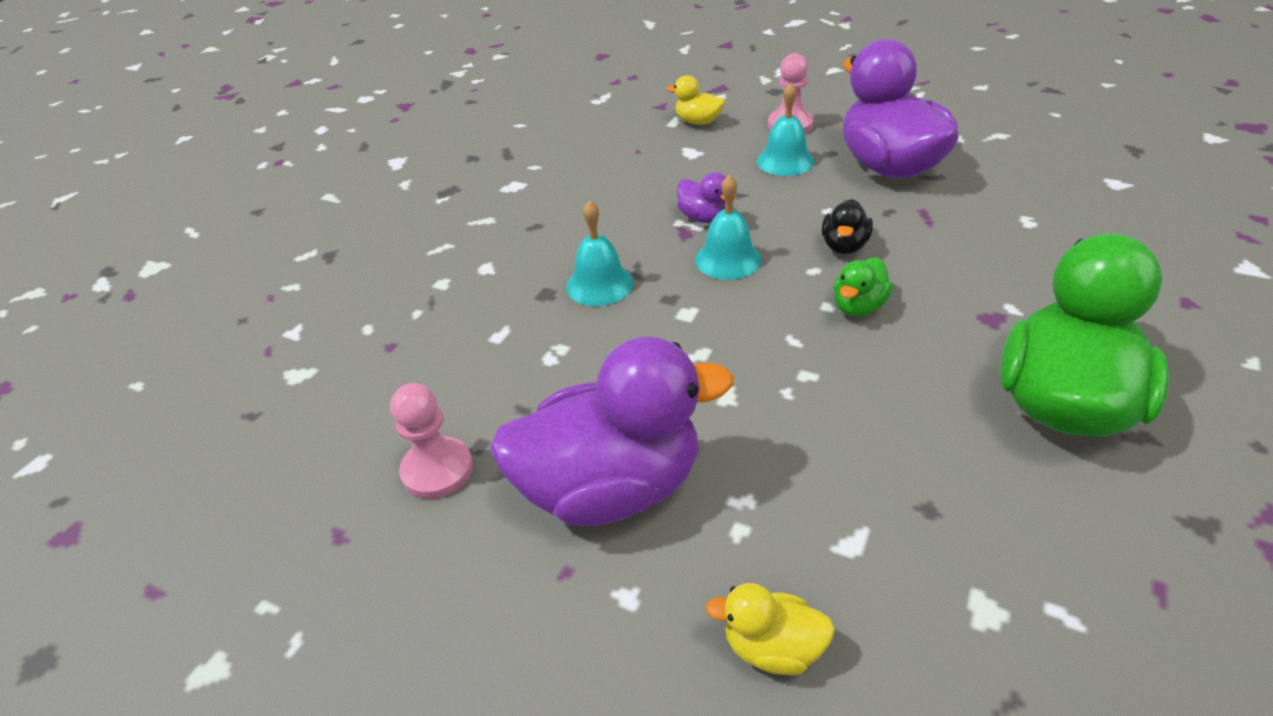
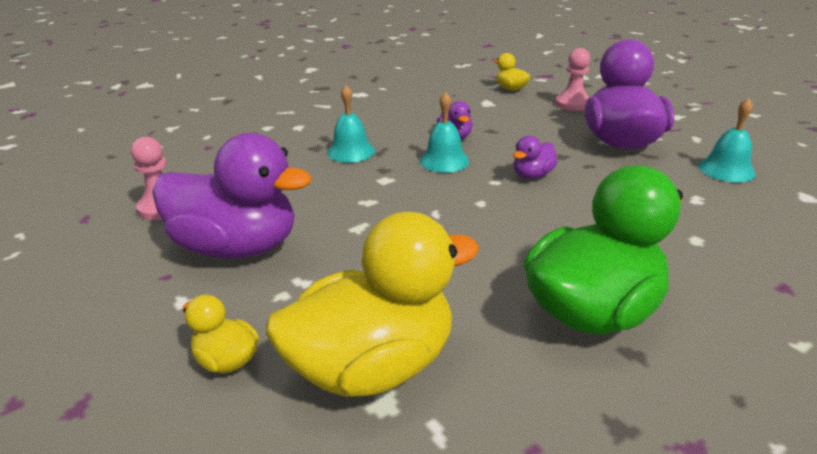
camera: 25 degrees right, 10 degrees down
turquoise bell [757,82,814,176] -> turquoise bell moved to [698,98,756,182]
black duck [822,199,873,254] -> purple duck [513,135,558,179]
green duck [834,257,893,317] -> none
none -> yellow duck [266,212,479,397]

